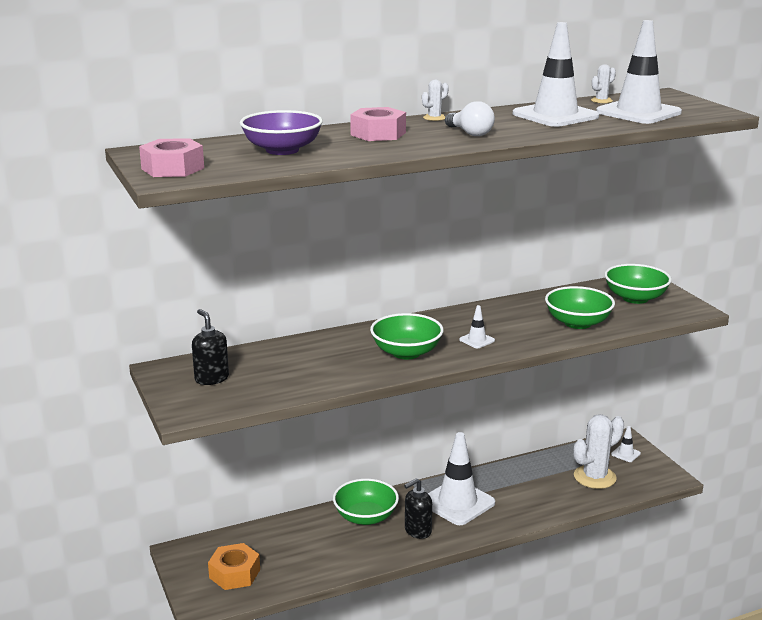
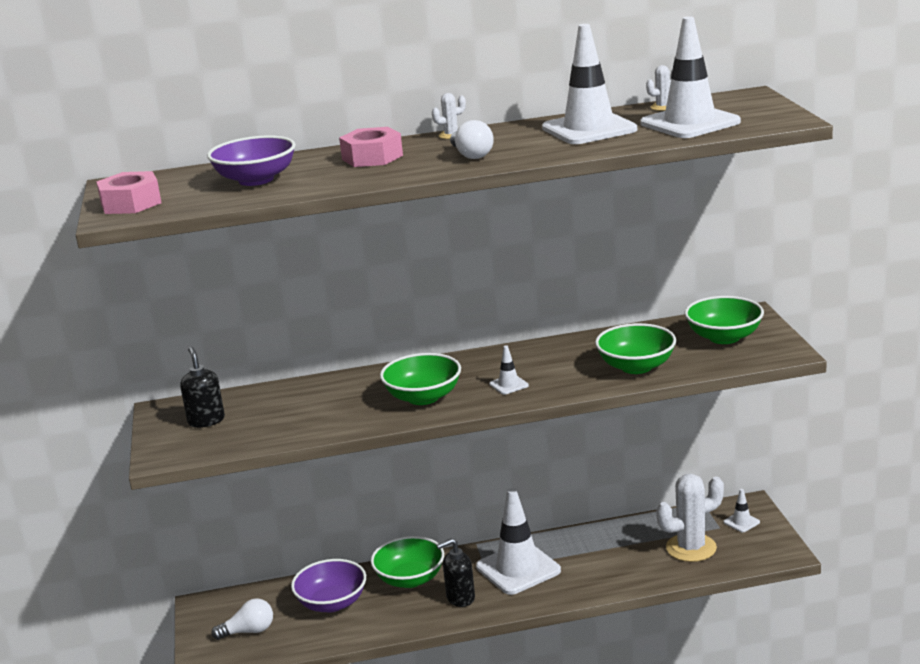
camera: 15 degrees right, 0 degrees up
orange nut [208,543,260,590] -> white light bulb [211,598,273,640]
none -> purple bowl [291,559,366,612]

